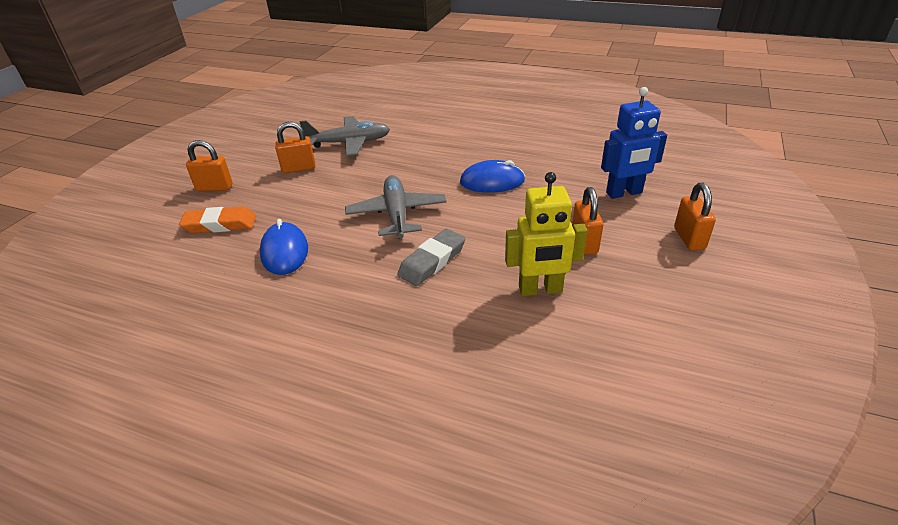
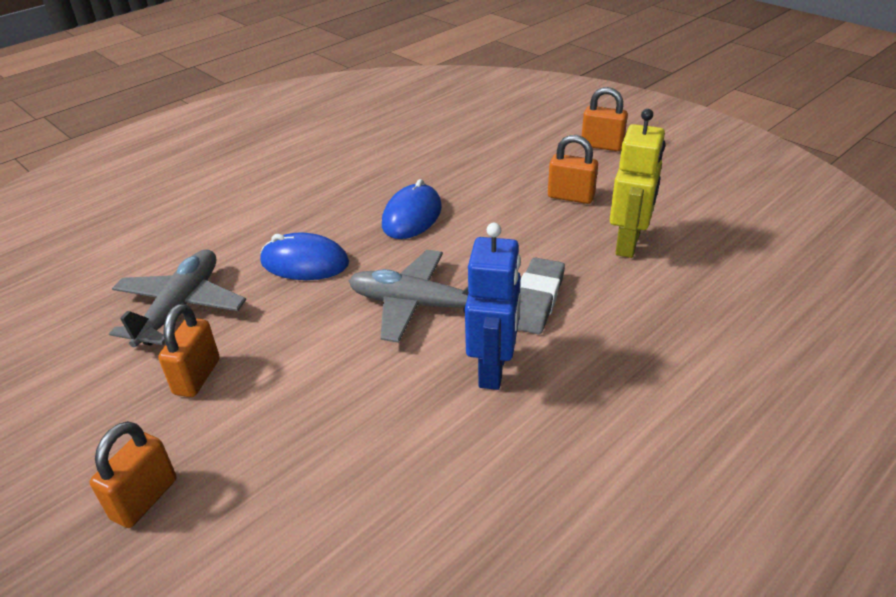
camera: 65 degrees left, 0 degrees up
orange eraser [179,207,256,233] -> none
blue mouse [260,219,308,275] -> blue mouse moved to [260,232,349,280]
grey eraser [397,229,465,286] -> grey eraser turned 45 degrees clockwise [517,257,565,334]
blue robot [601,87,667,199] -> blue robot moved to [465,223,521,390]

